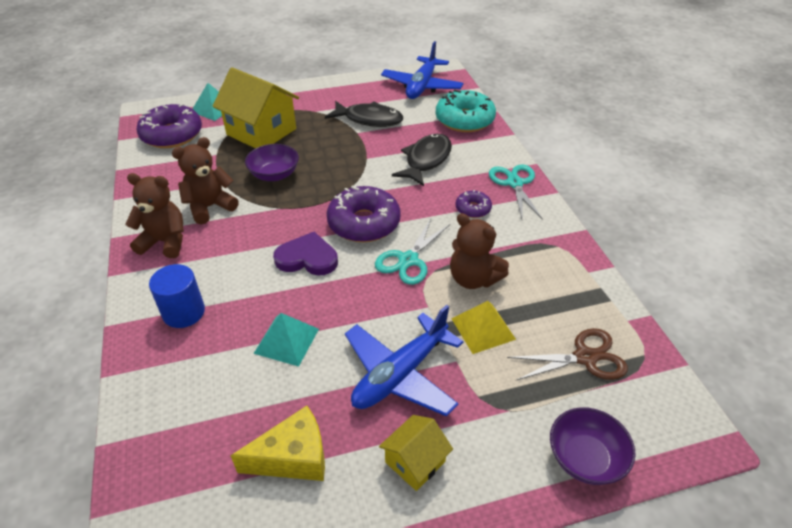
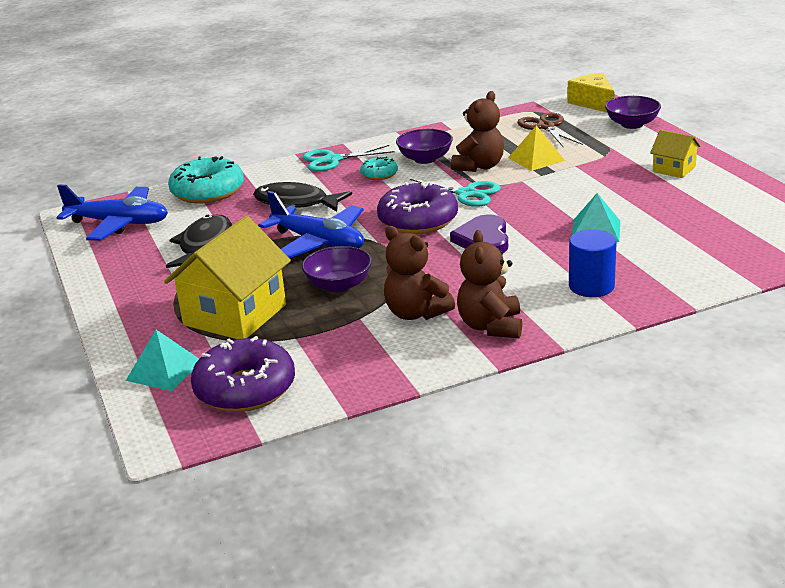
camera: 95 degrees left, 15 degrees down
yellow cheese [230,406,325,481] -> yellow cheese moved to [567,73,615,112]
blue plane [345,305,463,416] -> blue plane moved to [258,191,364,258]
purple donut [455,190,492,218] -> turquoise donut [360,157,398,180]
none -> purple bowl [396,129,453,164]

